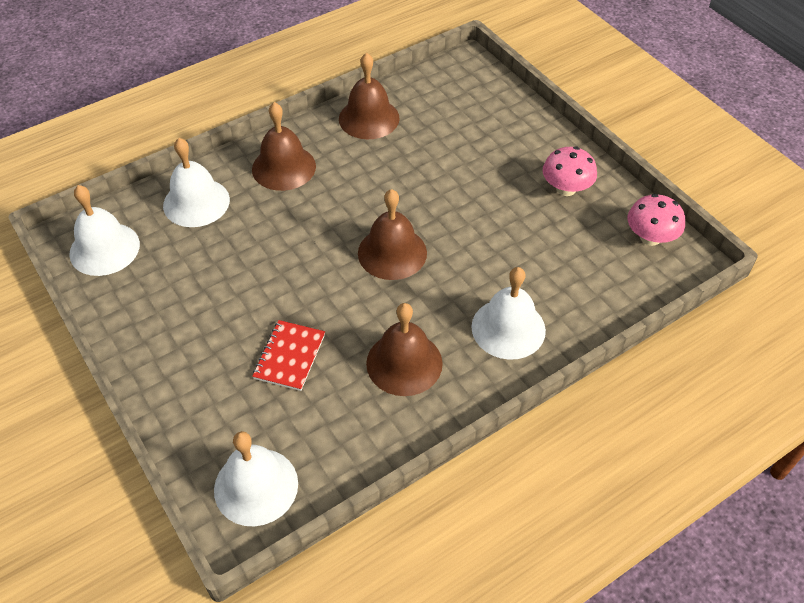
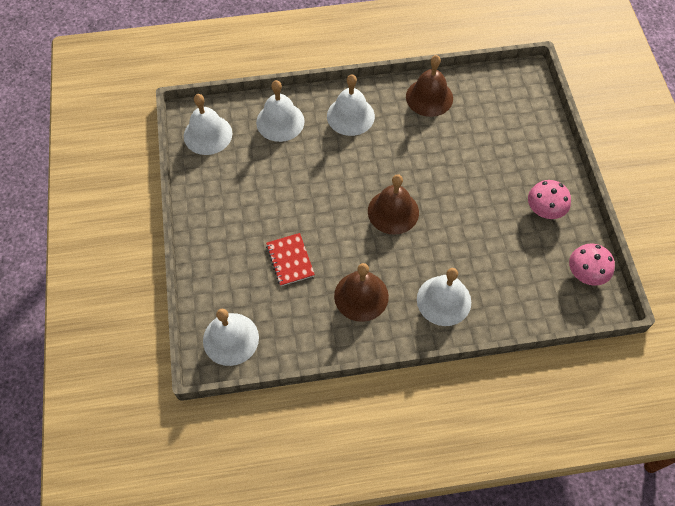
camera: 25 degrees right, 10 degrees up
brown bell [252,102,316,191] -> white bell [327,74,375,136]
red notebook [252,320,325,391] -> red notebook turned 60 degrees counterclockwise [266,233,315,286]

